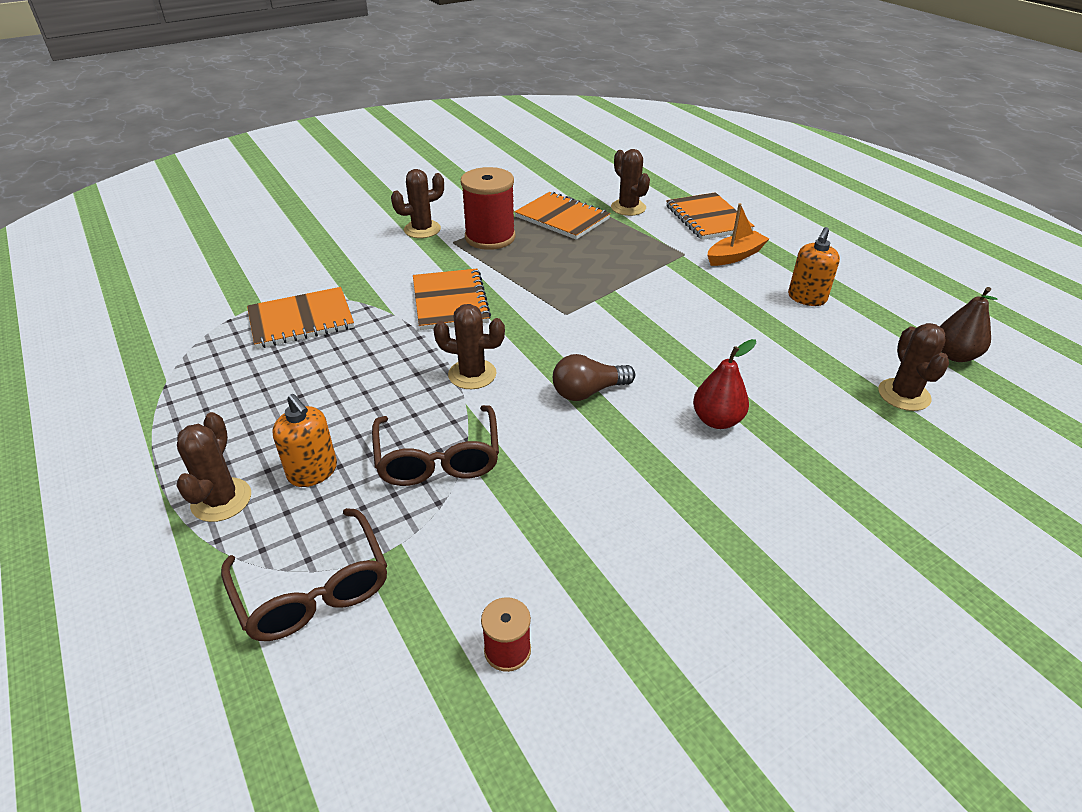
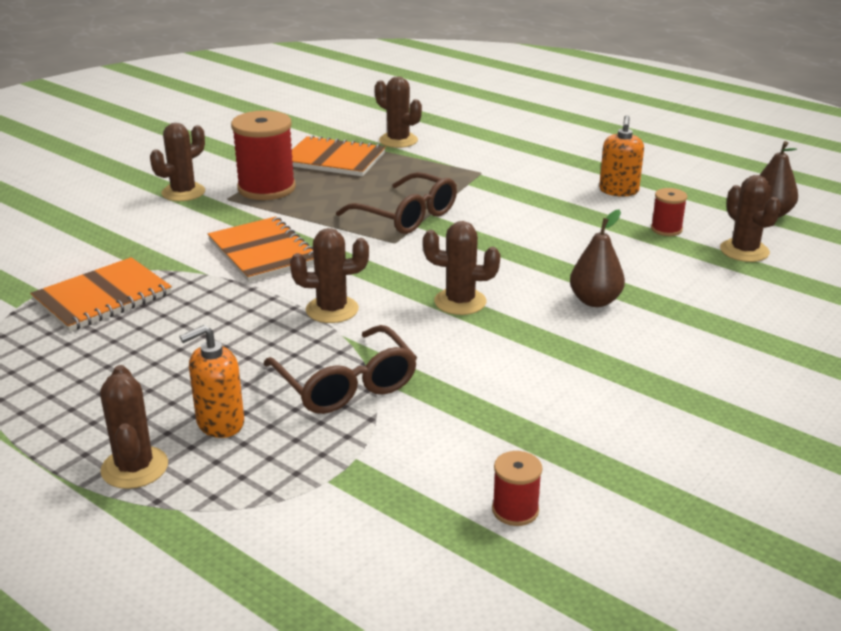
camera: 20 degrees left, 10 degrees down
brown glasses [221,508,387,641] -> brown glasses moved to [336,172,457,234]
orange soap dispenser [272,394,337,487] -> orange soap dispenser turned 120 degrees clockwise [180,325,244,438]
brown light bulb [553,354,635,401] -> brown cactus [423,221,501,315]
orange notebook [666,192,755,240] -> none
red pear [693,339,756,429] -> brown pear [570,210,625,307]
orange boat [707,203,769,266] -> none
none -> red spool [651,188,687,236]

